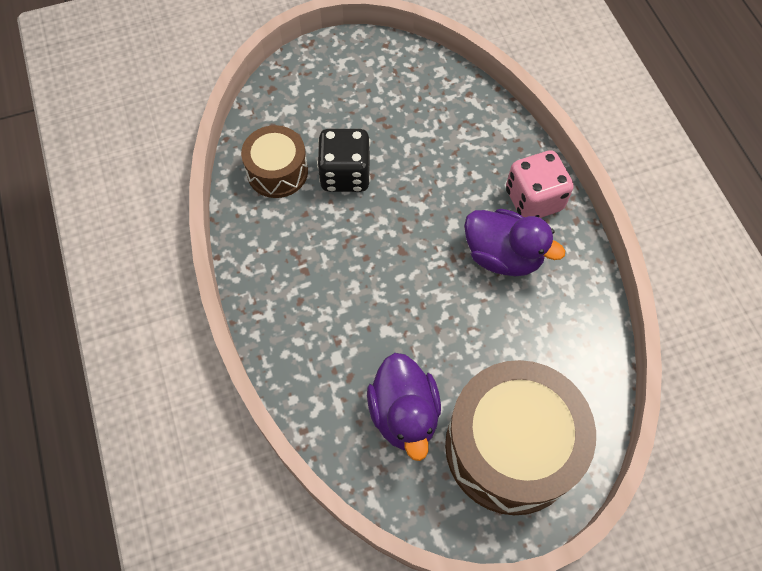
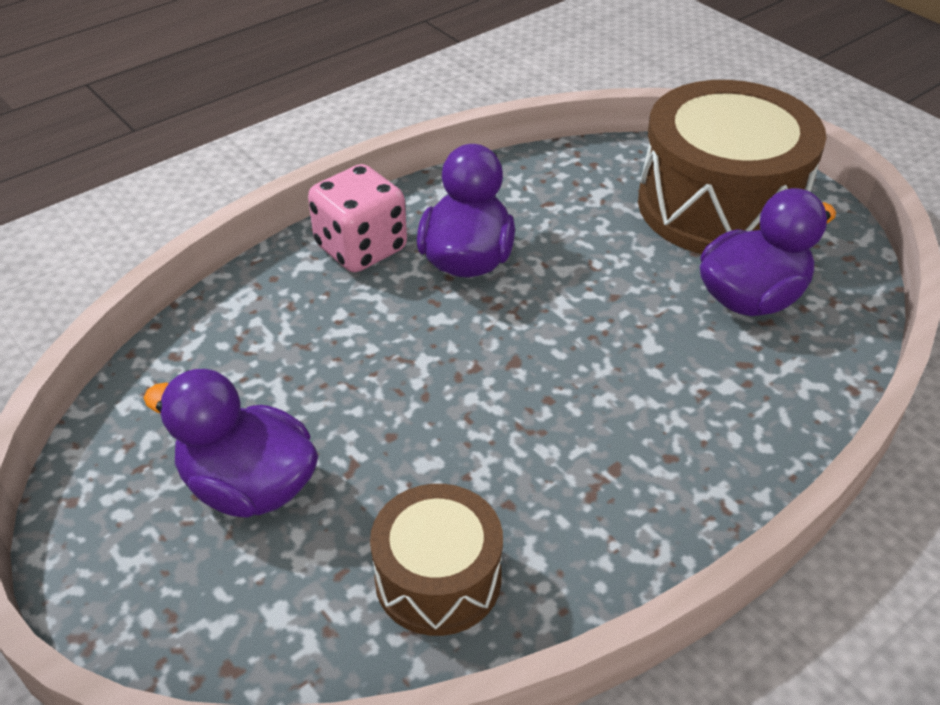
camera: 110 degrees left, 20 degrees down
black dice [317,129,371,192] -> none
none -> purple duck [143,369,318,518]

